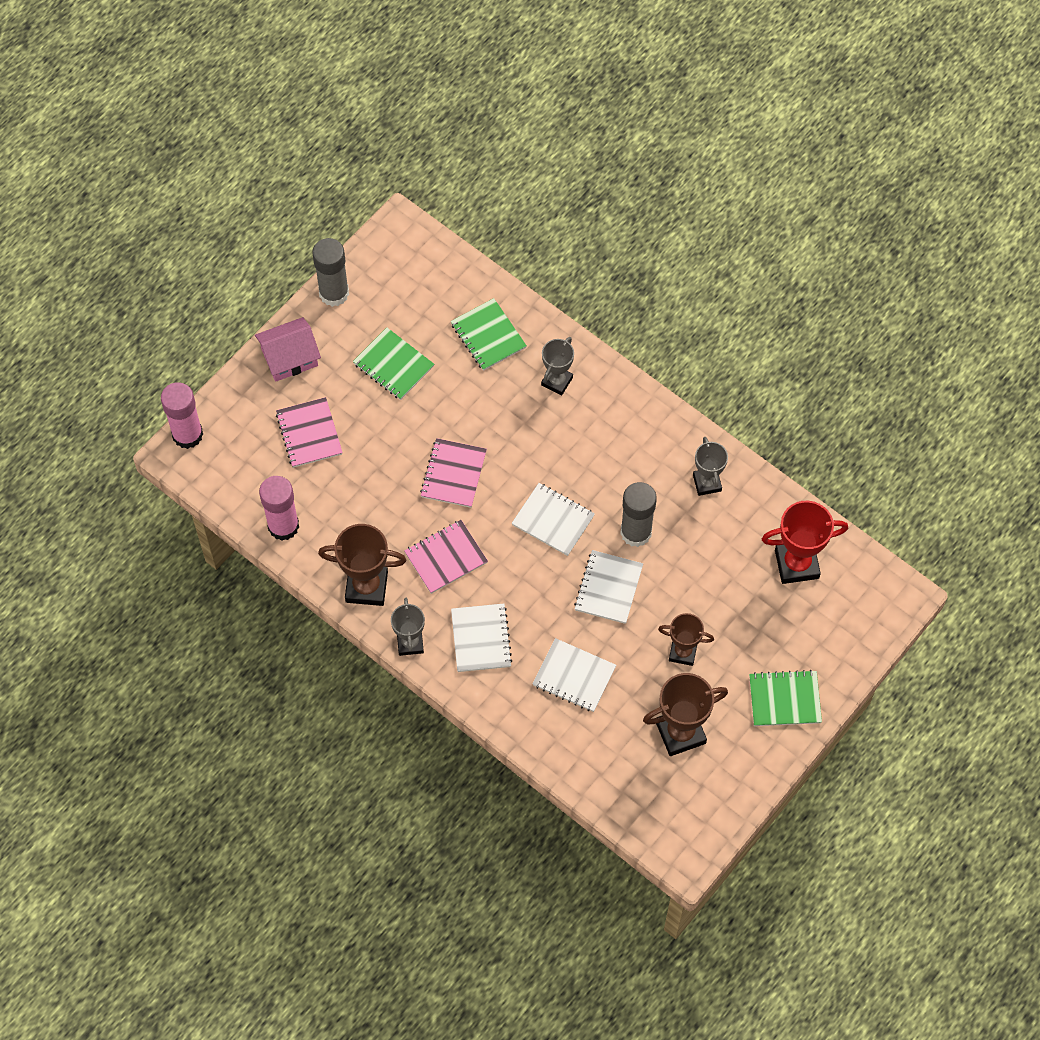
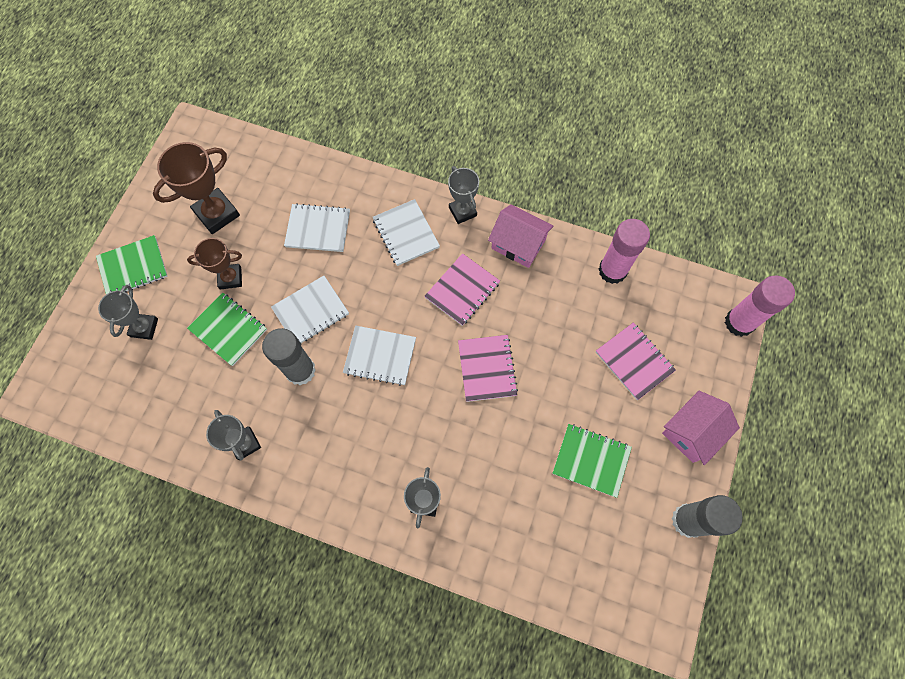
camera: 160 degrees right, 5 degrees up
brown trophy [318,524,406,606] -> pink house [488,204,554,268]
green notebook [451,298,527,371] -> green notebook moved to [187,292,267,366]
white notebook [574,550,643,624] -> white notebook turned 60 degrees clockwise [271,276,349,343]
red trophy [762,501,848,584] -> none
none -> grey trophy [98,285,158,340]

